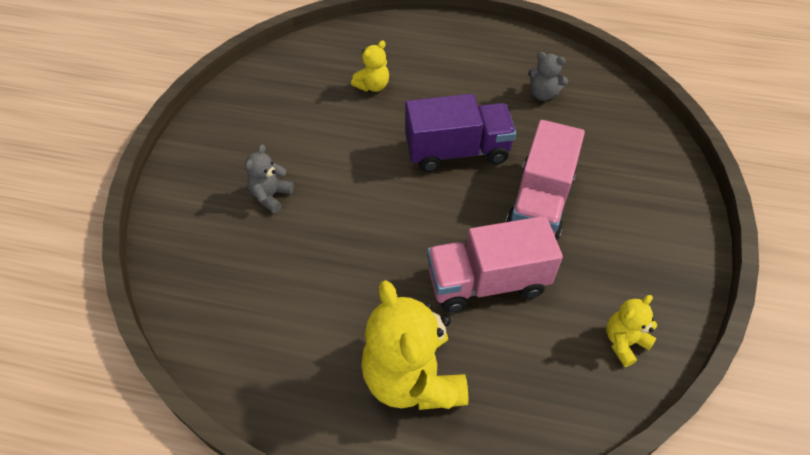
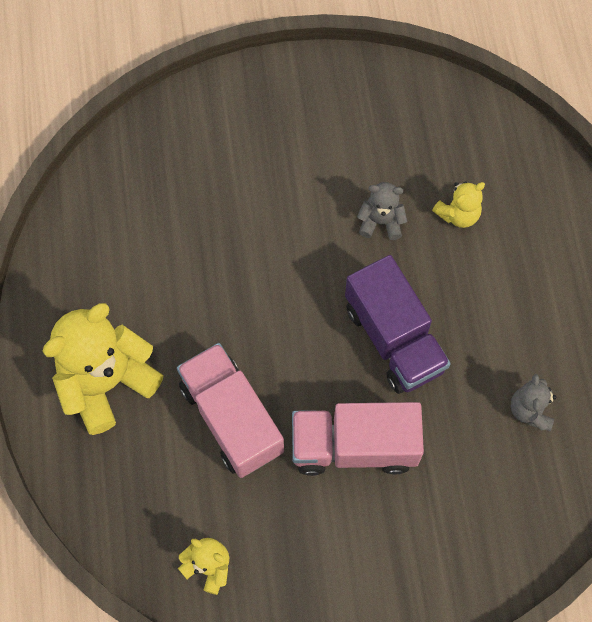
camera: 70 degrees right, 15 degrees up
grey teddy bear [245,144,294,213] -> grey teddy bear moved to [357,182,407,240]
yellow teddy bear [351,40,389,92] -> yellow teddy bear turned 60 degrees counterclockwise [432,181,485,228]

